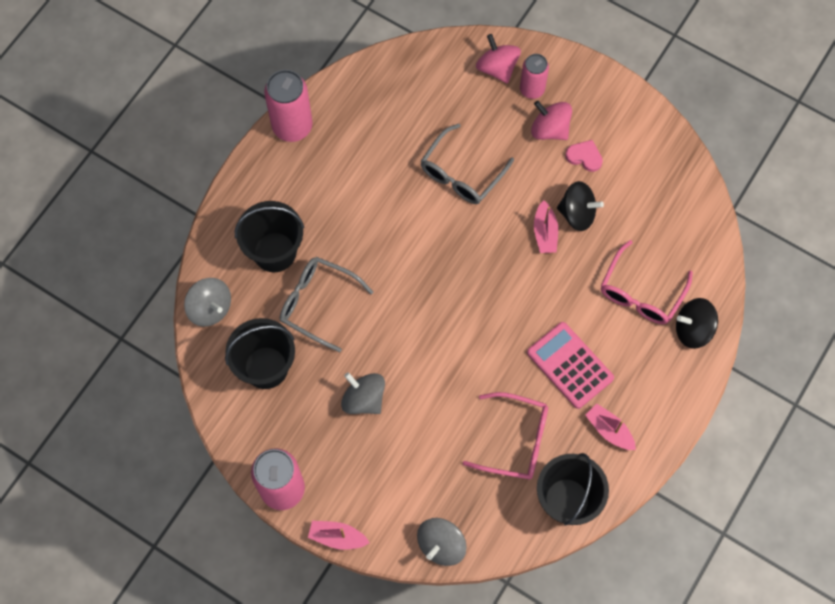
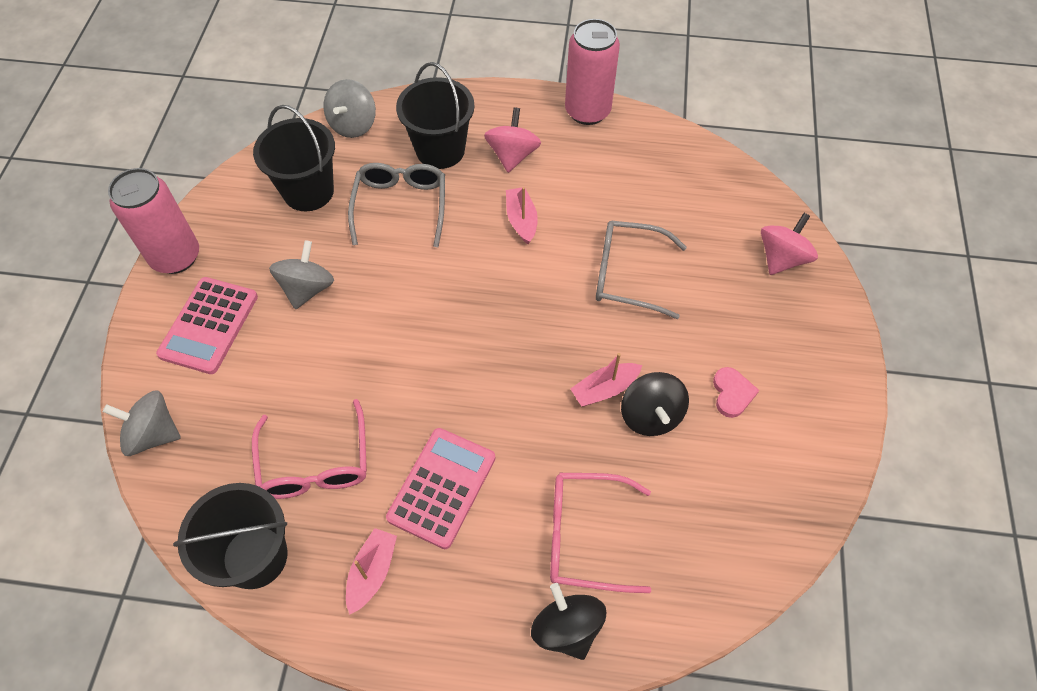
camera: 65 degrees right, 10 degrees down
pink boat [308,521,370,550] -> pink boat moved to [506,187,538,244]
pink can [520,54,549,99] -> none
pink spinning top [531,101,572,140] -> pink spinning top moved to [484,107,541,173]
none -> pink calculator [156,277,258,374]

